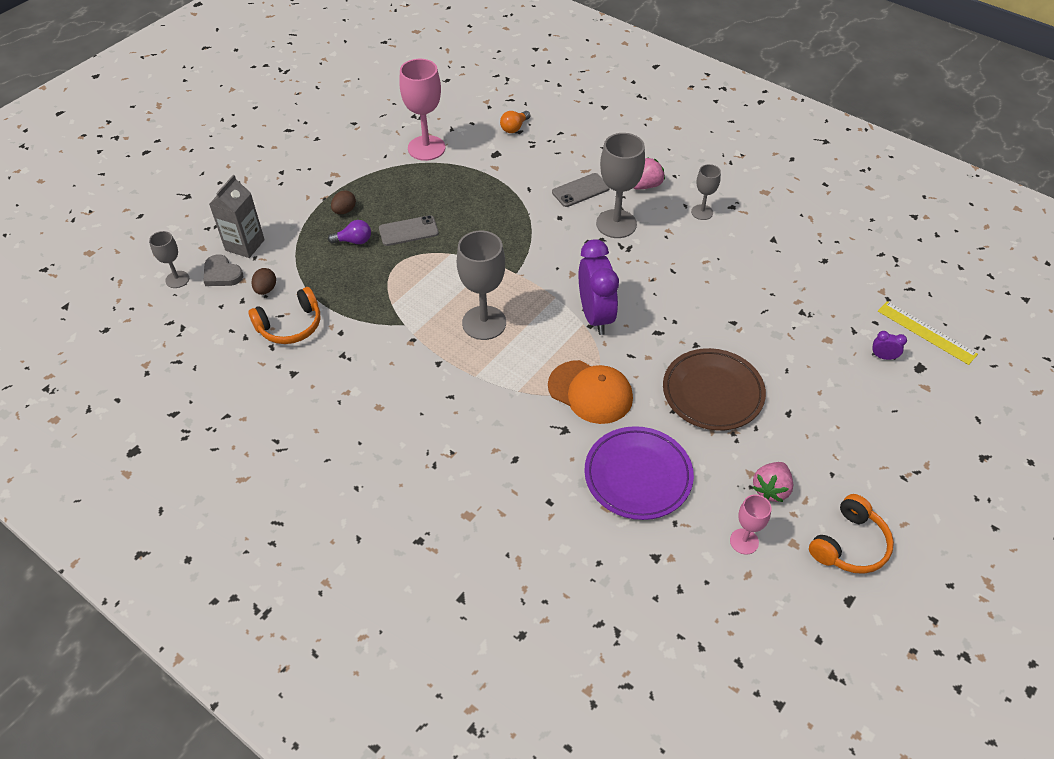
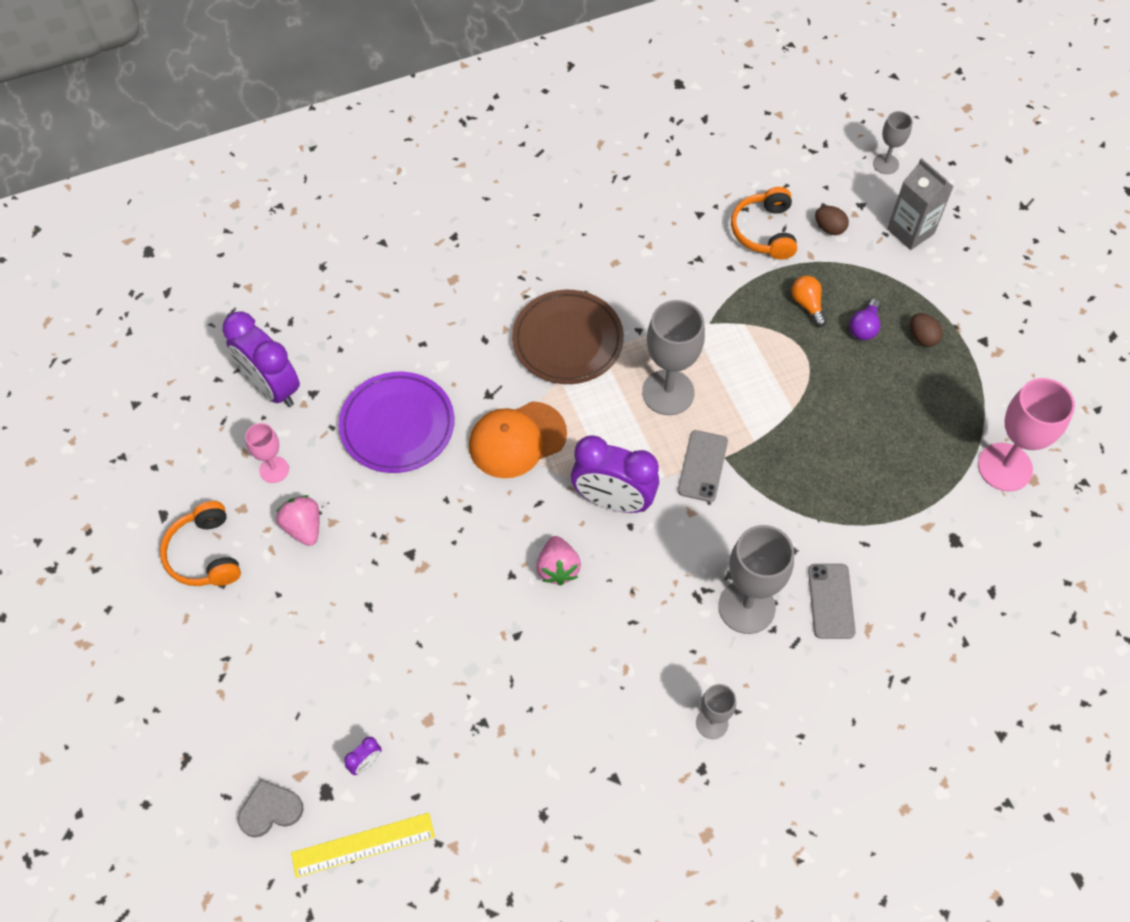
camera: 120 degrees right, 10 degrees up
grey heart [203,254,244,286] -> grey heart moved to [238,779,304,837]
grey phone [379,215,439,246] -> grey phone moved to [678,430,728,502]
orange light bulb [500,111,530,133] -> orange light bulb moved to [791,276,826,327]
pink strawberry [633,157,665,189] -> pink strawberry moved to [537,536,581,586]
brown plate [663,348,766,431] -> brown plate moved to [512,290,624,384]
none -> purple clock [223,311,300,407]

